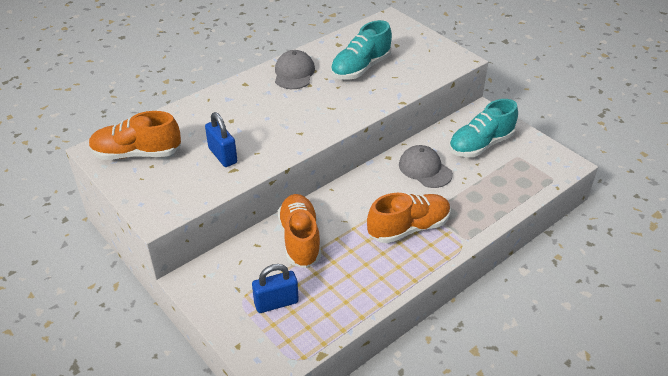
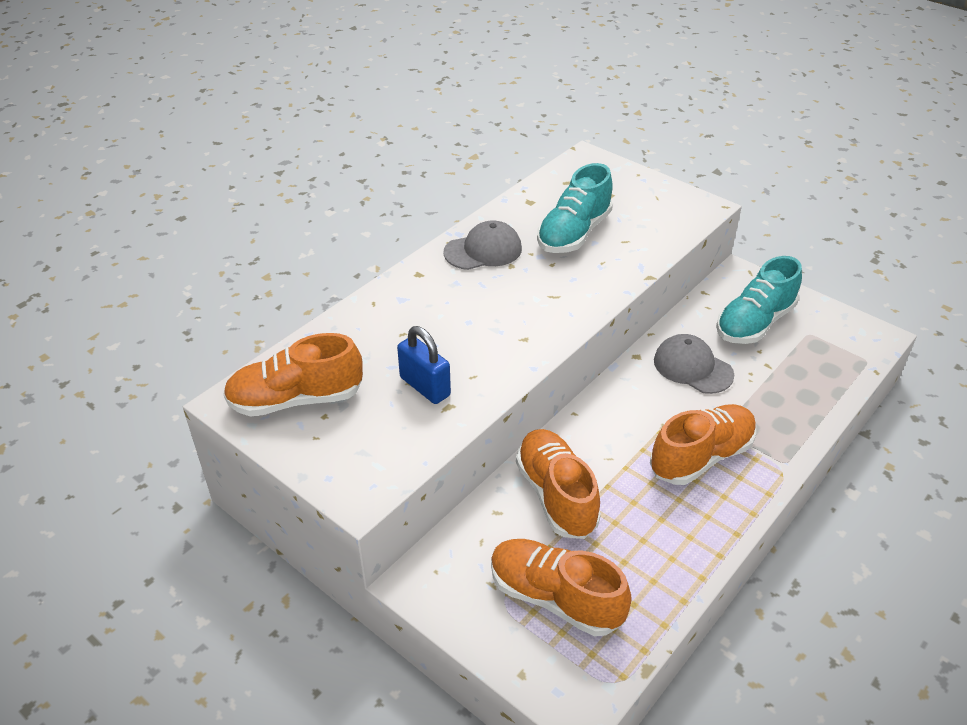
camera: 10 degrees left, 0 degrees up
blue padlock [252,264,299,313] -> orange shoe [491,539,632,636]
grey cap [275,50,315,89] -> grey cap turned 75 degrees clockwise [444,220,522,270]

